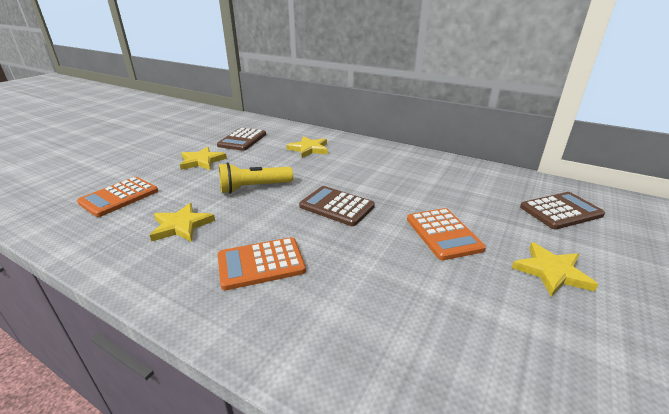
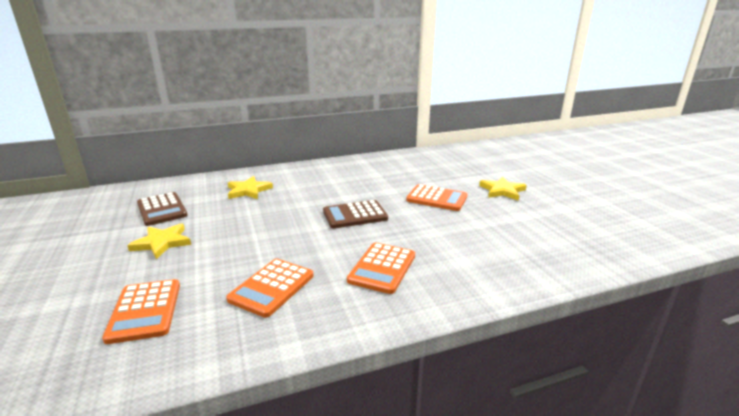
camera: 50 degrees left, 5 degrees down
yellow star [150,203,215,242] -> orange calculator [226,259,314,318]
yellow flashlight [219,162,293,194] -> none
brown calculator [520,192,605,230] -> none

